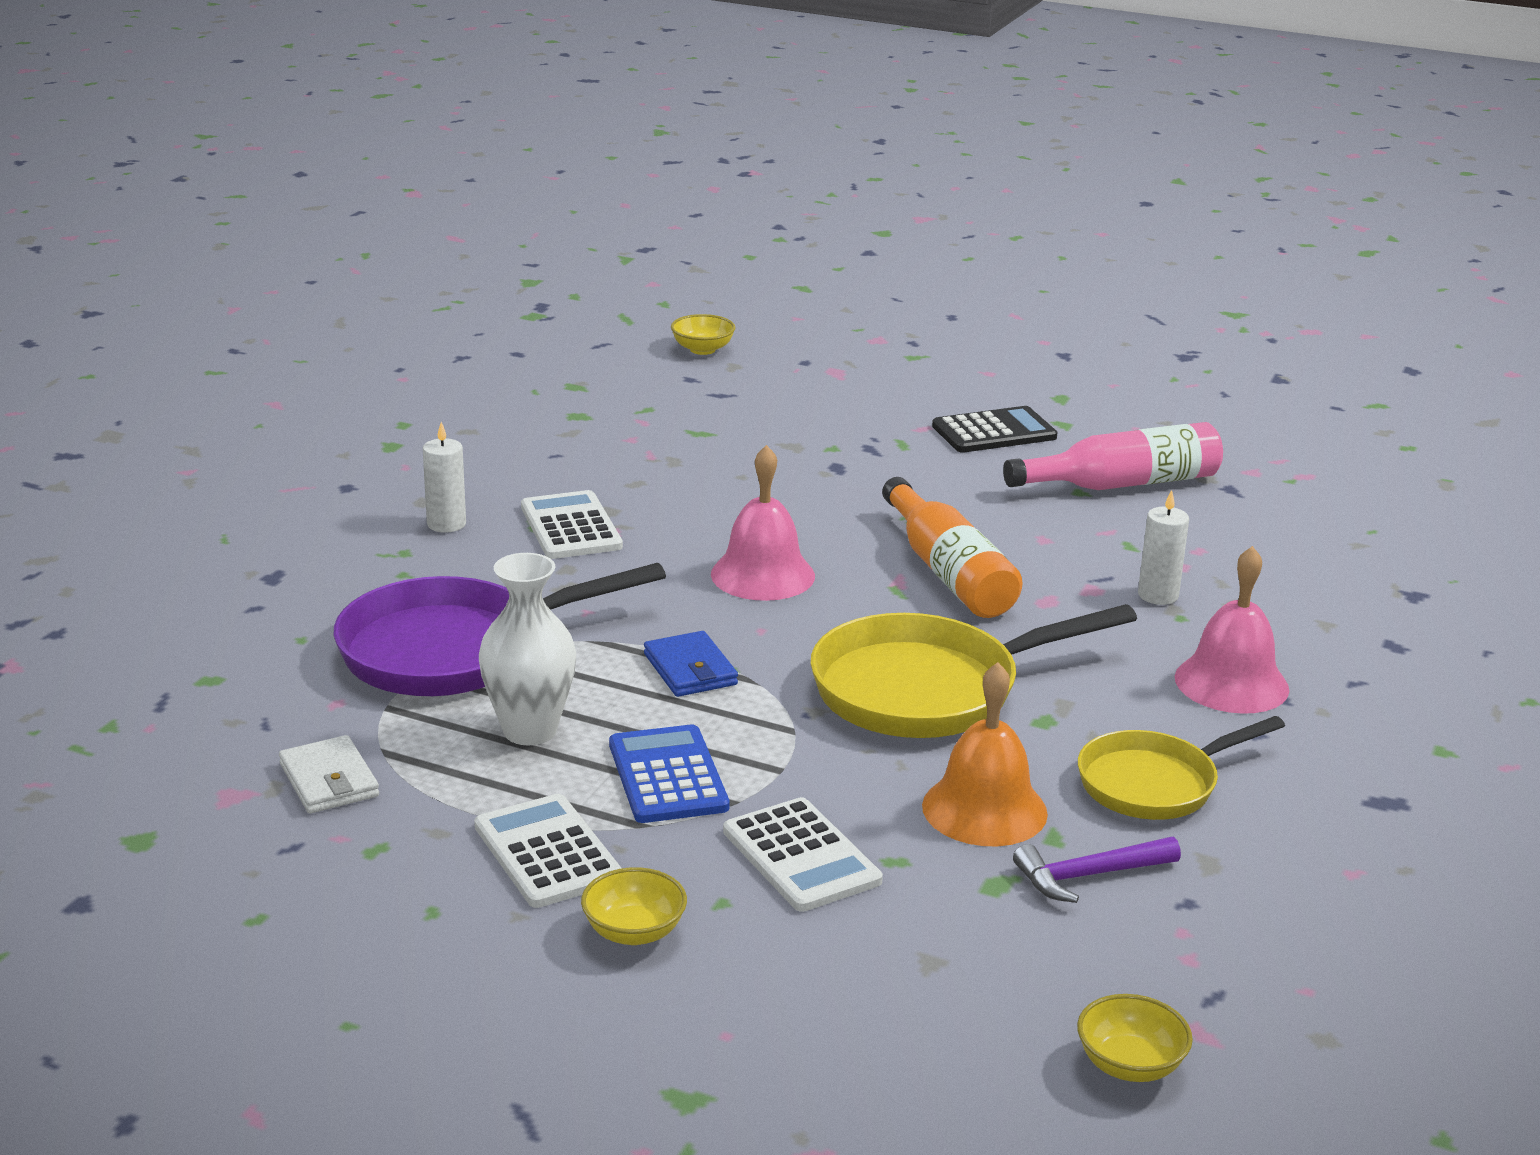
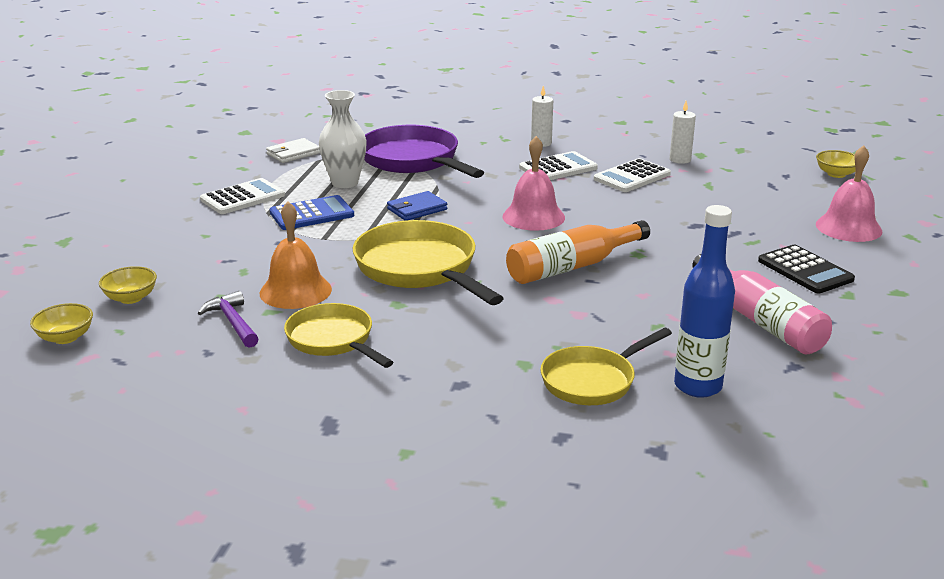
camera: 80 degrees right, 0 degrees up
yellow bowl [581,867,687,945] -> yellow bowl moved to [99,266,157,304]
white calculator [723,797,883,912] -> white calculator moved to [594,158,671,192]
white candle [1138,490,1189,605] -> white candle moved to [670,101,696,164]
pink bell [1175,546,1289,714] -> pink bell moved to [816,145,883,242]
none -> yellow pan [540,328,672,405]
none -> blue bottle [674,205,735,398]

